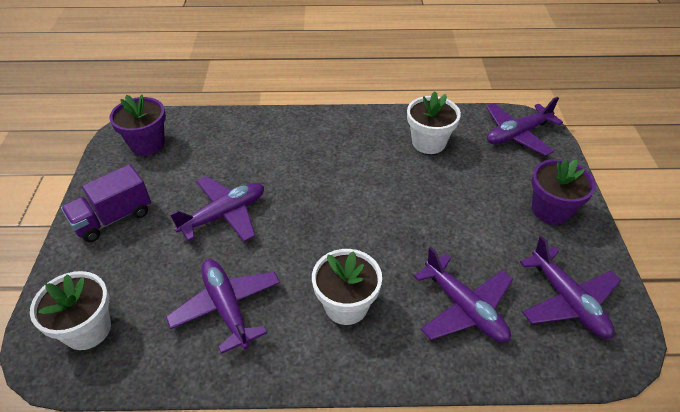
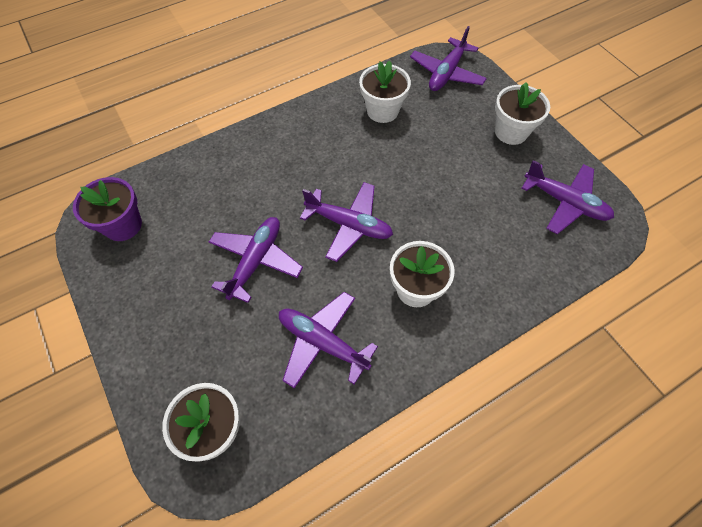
camera: 30 degrees left, 15 degrees up
purple truck [61,164,151,242] -> none
purple plane [414,247,513,343] -> purple plane moved to [300,182,393,262]
purple flower pot [531,158,596,225] -> white flower pot [495,82,550,145]

